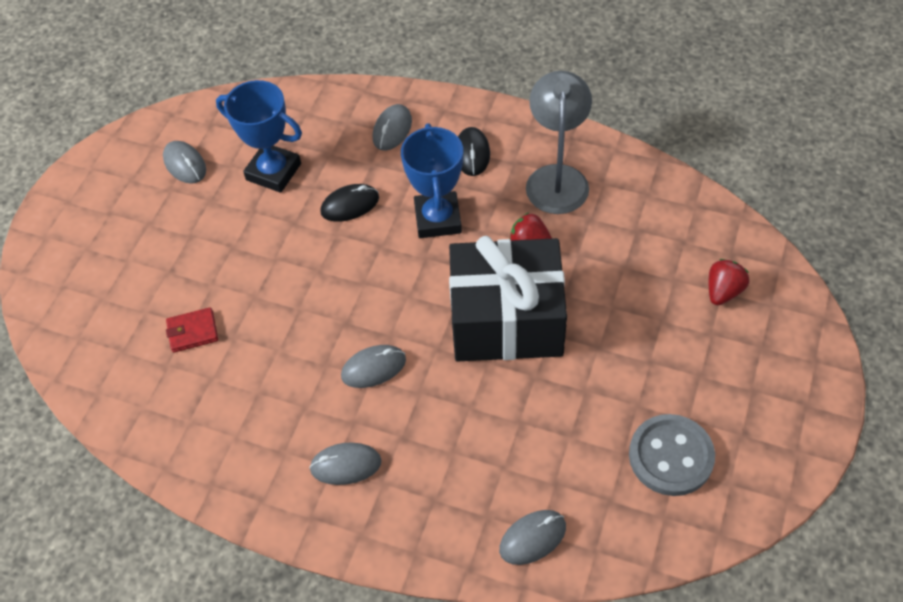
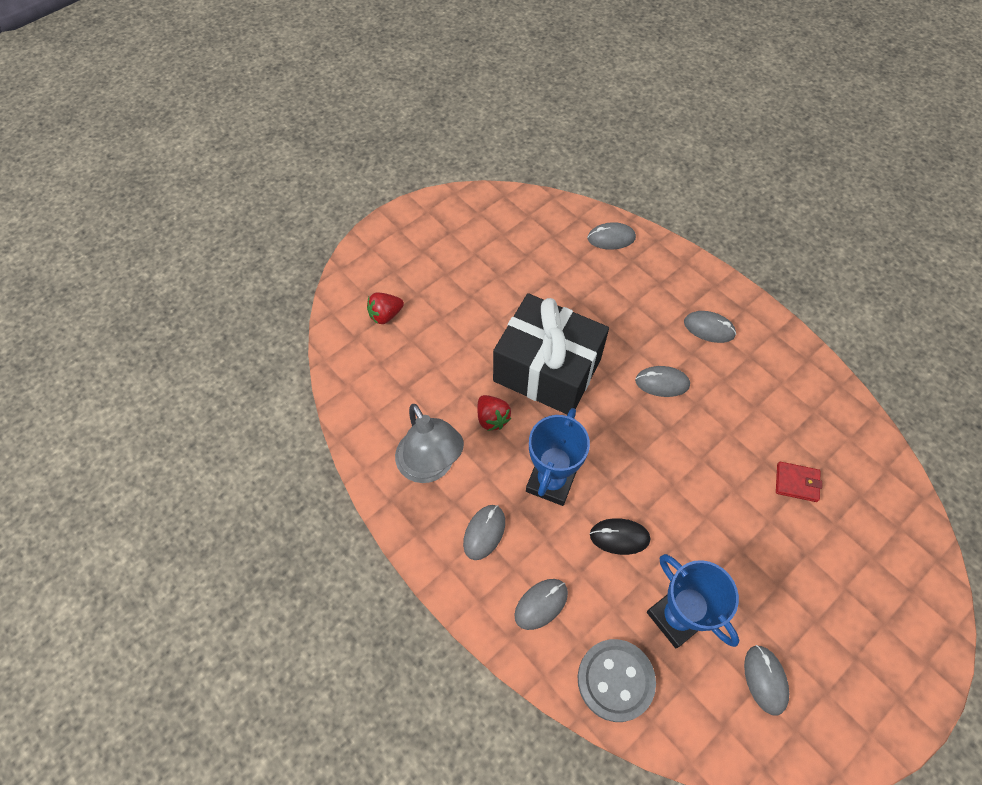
camera: 155 degrees left, 5 degrees up
black mouse [458,127,490,176] -> grey mouse [463,505,505,560]
grey lamp [526,71,592,214] -> grey lamp turned 60 degrees counterclockwise [395,404,464,483]
grey button [629,414,715,496] -> grey button moved to [578,639,656,722]

